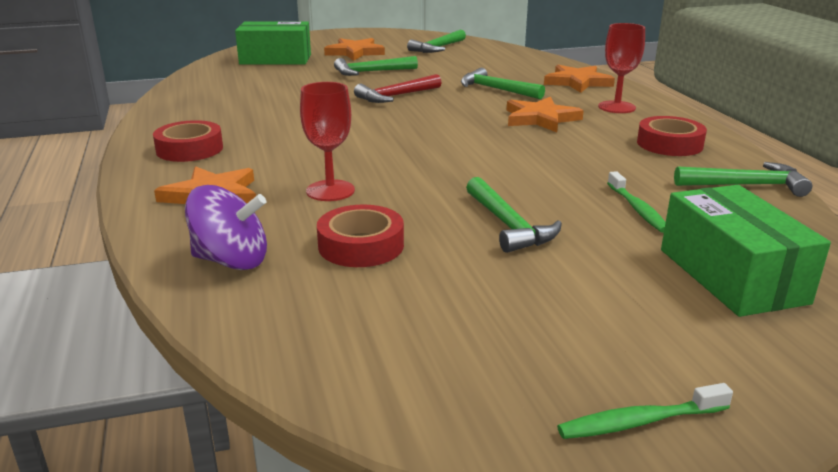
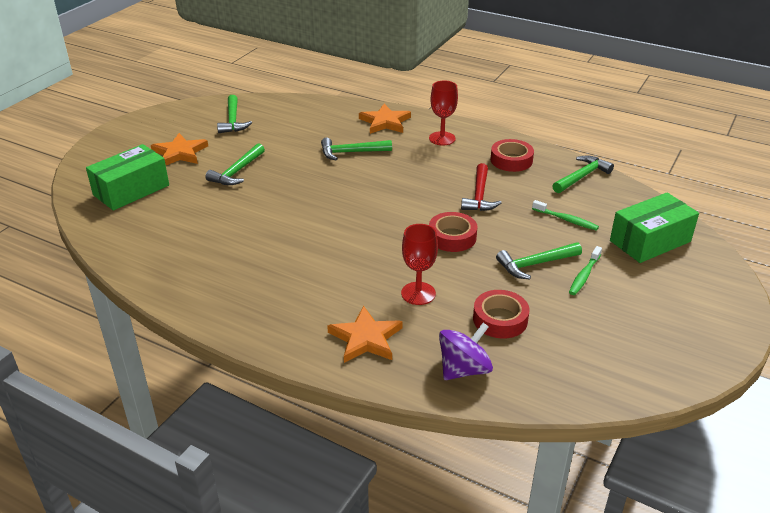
camera: 45 degrees left, 10 degrees up
red tape [153,120,223,162] -> red tape moved to [429,212,477,252]
red hammer [354,74,442,103] -> red hammer moved to [461,163,502,211]
green hammer [466,177,562,253] -> green hammer turned 135 degrees clockwise [496,242,582,280]
orange star [506,97,584,132] -> none
green toothbrush [557,383,733,439] -> green toothbrush moved to [569,246,602,295]
green box [661,185,831,317] -> green box turned 60 degrees counterclockwise [610,192,699,263]

